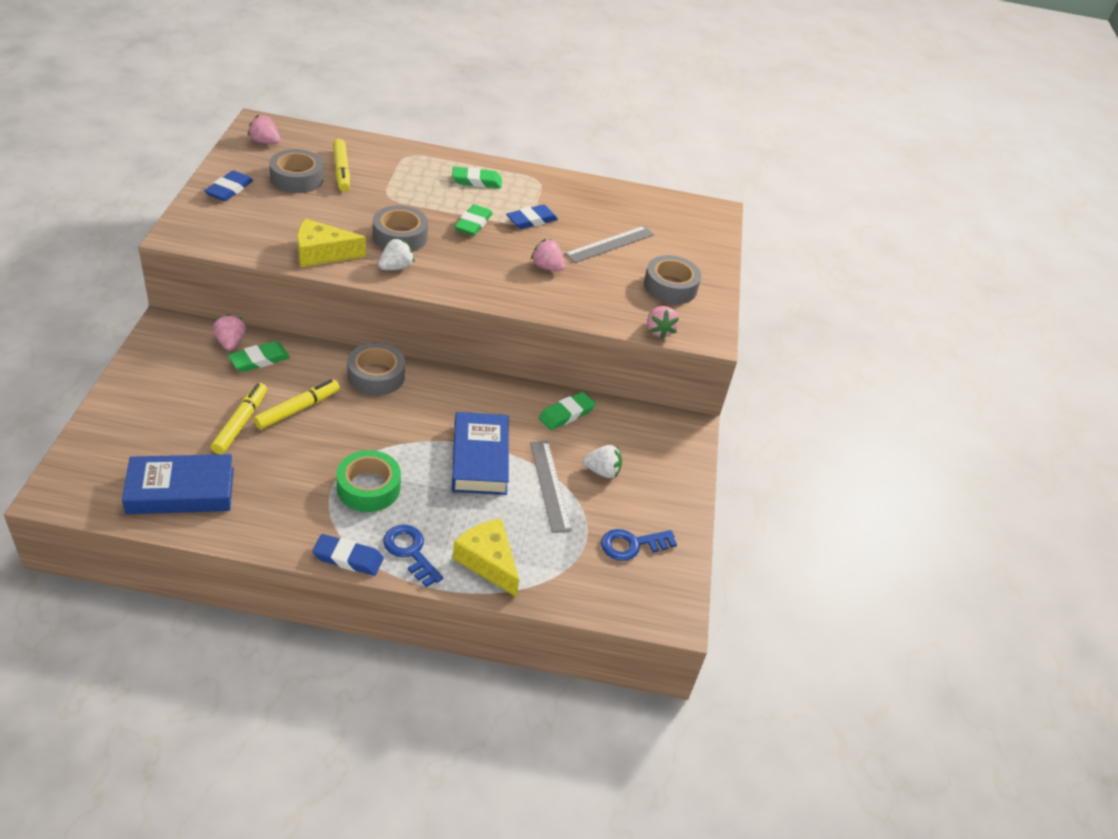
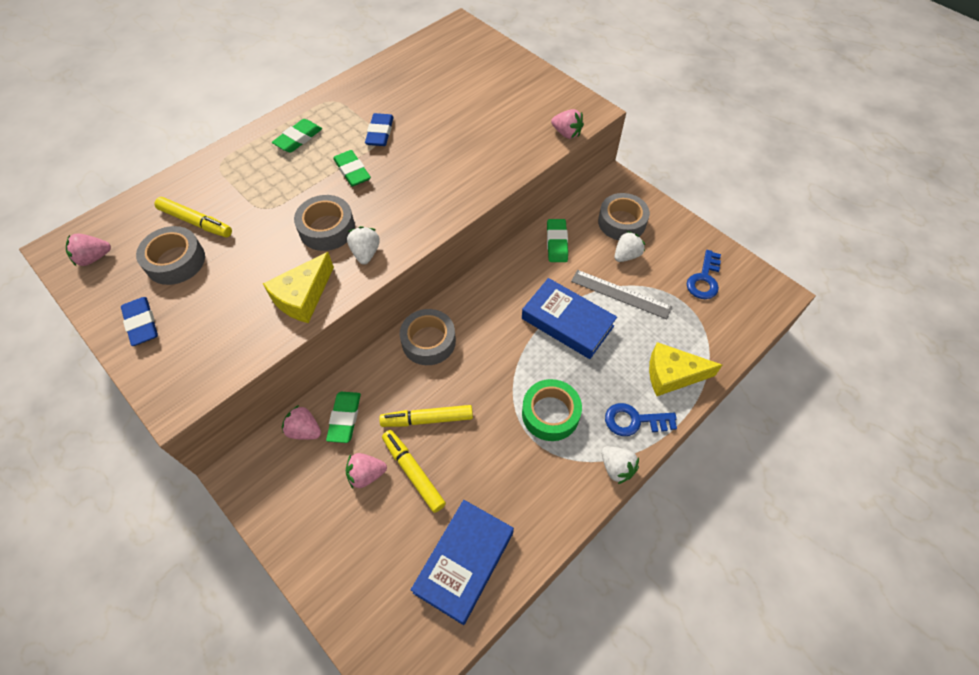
camera: 45 degrees left, 15 degrees up
yellow marker [254,379,340,430] -> yellow marker turned 90 degrees counterclockwise [379,405,473,427]
blue eraser [312,534,384,576] -> white strawberry [601,446,639,484]
pink strawberry [531,239,565,271] -> pink strawberry moved to [346,453,387,488]
grey ruler [565,226,654,263] -> none
grey tape [644,255,701,304] -> grey tape moved to [598,193,650,240]

